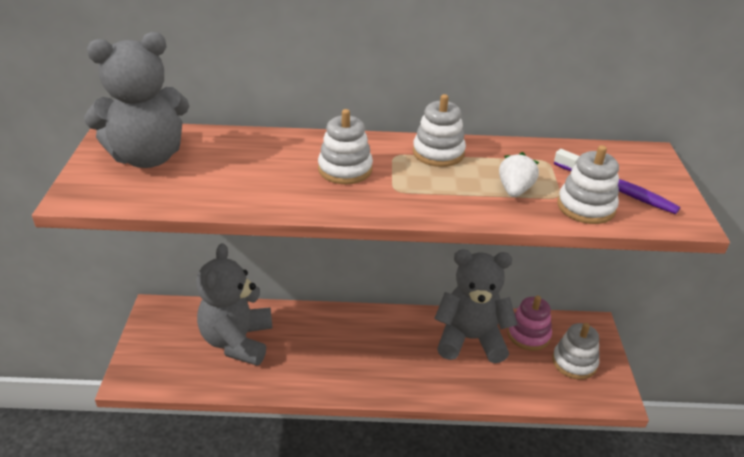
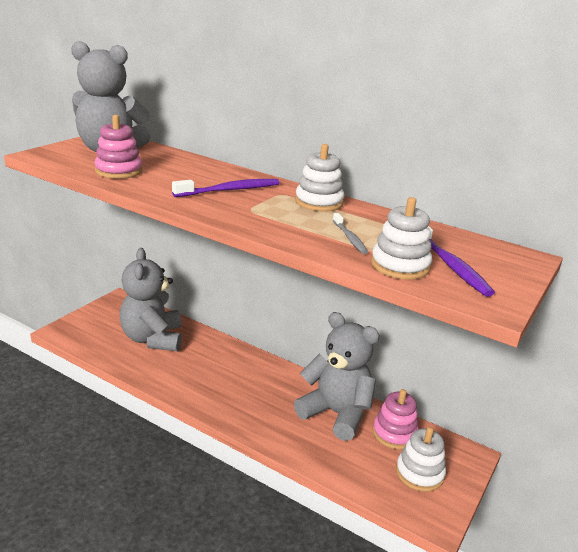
camera: 30 degrees right, 10 degrees down
grey teddy bear [196,243,272,366] -> grey teddy bear turned 45 degrees counterclockwise [119,248,182,351]
white stacking toy [318,109,373,184] -> purple toothbrush [172,179,280,197]
white strawberry [499,152,539,197] -> grey toothbrush [333,213,368,254]
none -> pink stacking toy [94,115,142,179]

